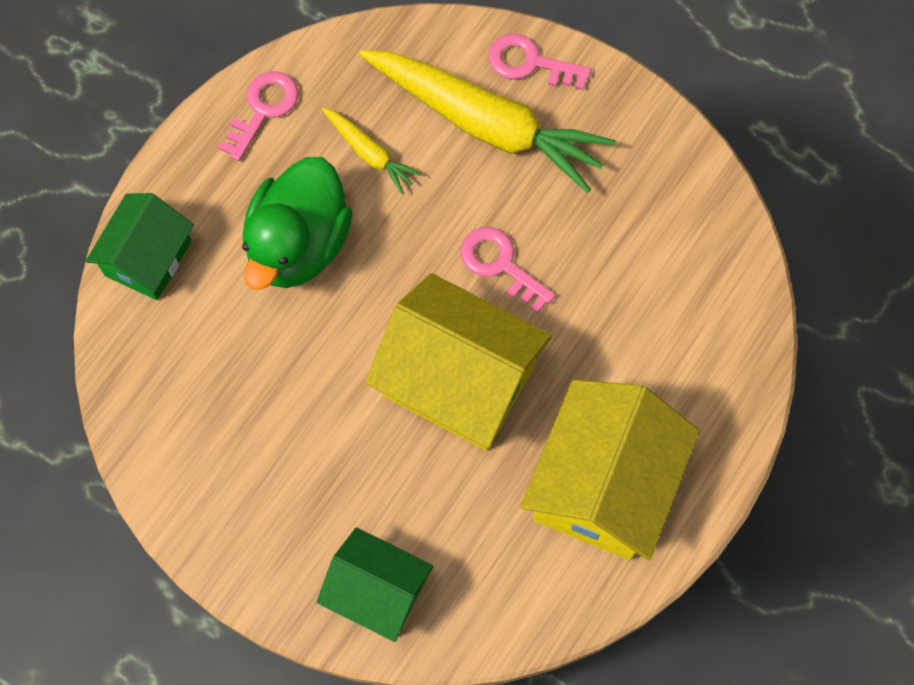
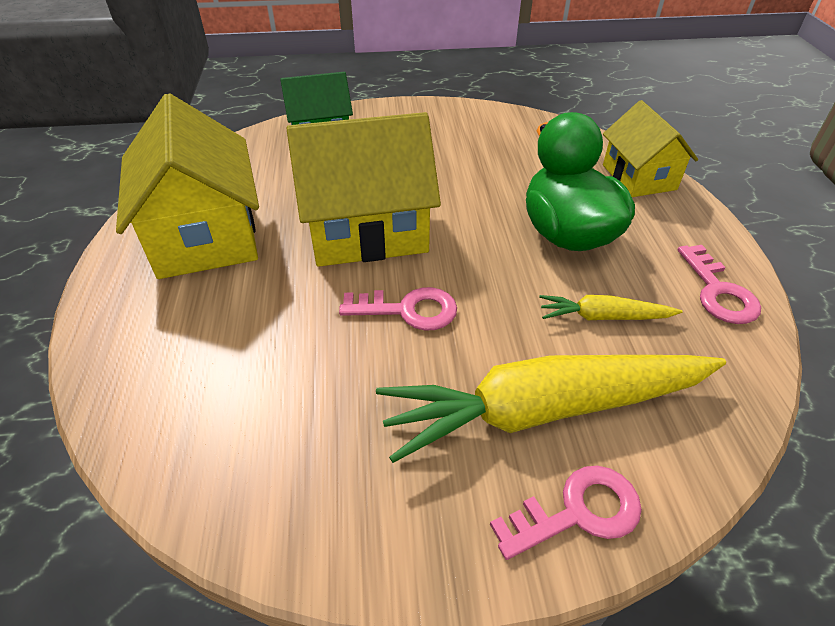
camera: 140 degrees right, 25 degrees down
green house [86,193,194,300] -> yellow house [603,100,698,197]

